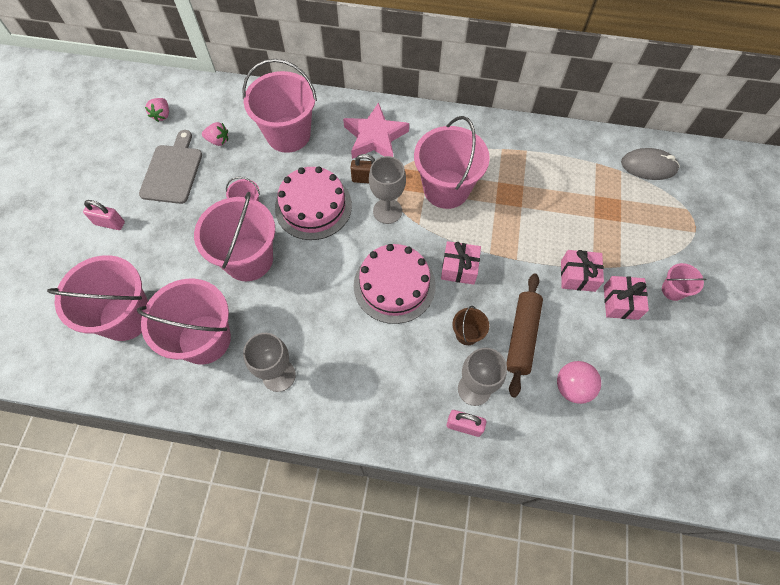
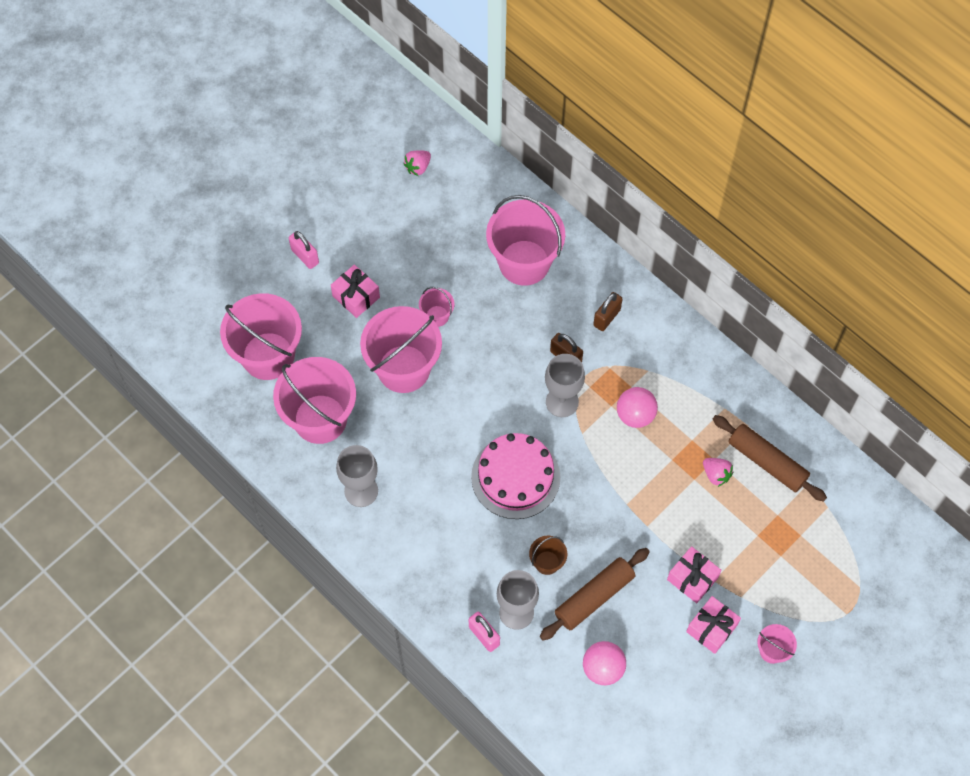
camera: 35 degrees right, 0 degrees up
grey cutting board [139,130,202,204] -> none
pink strawberry [202,122,228,146] -> pink strawberry moved to [703,458,733,487]
pink cake [275,166,352,240] -> none
pink star [343,102,409,159] -> brown padlock [593,292,622,331]
pink bucket [414,116,490,209] -> pink ball [617,387,658,428]
pink gift [441,241,481,285] -> pink gift moved to [331,265,380,318]
grey mouse [621,148,680,180] -> none
none -> brown rolling pin [713,415,827,502]

